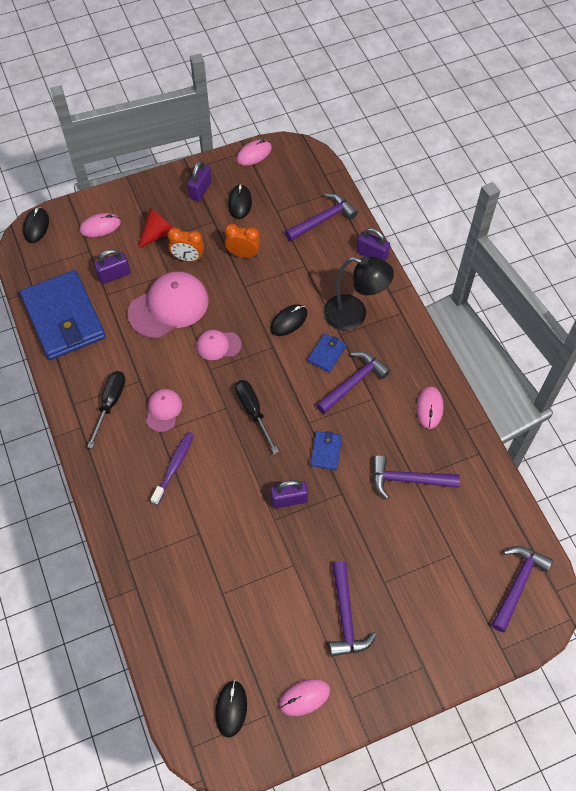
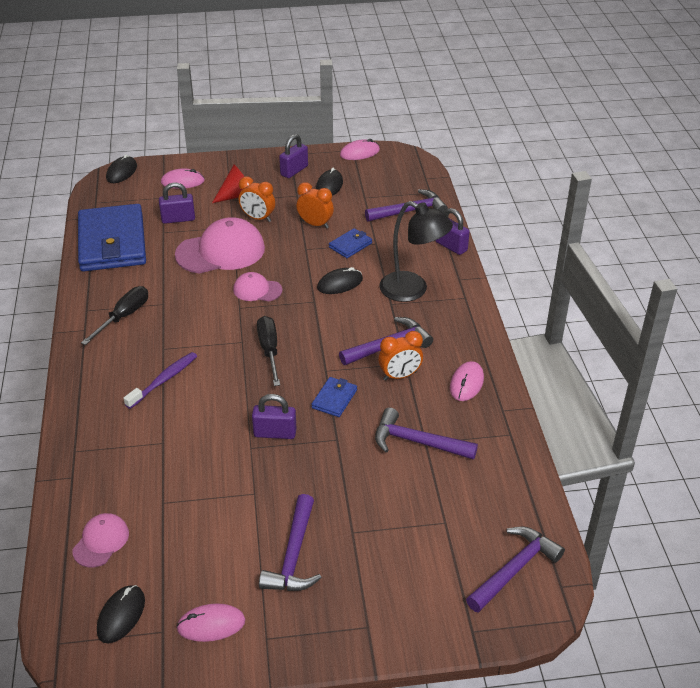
camera: 15 degrees right, 20 degrees down
pink cap [146,389,182,432] -> pink cap moved to [72,513,129,567]
blue wallet [308,334,346,372] -> blue wallet moved to [329,228,372,258]
none -> orange clock [379,331,423,380]

